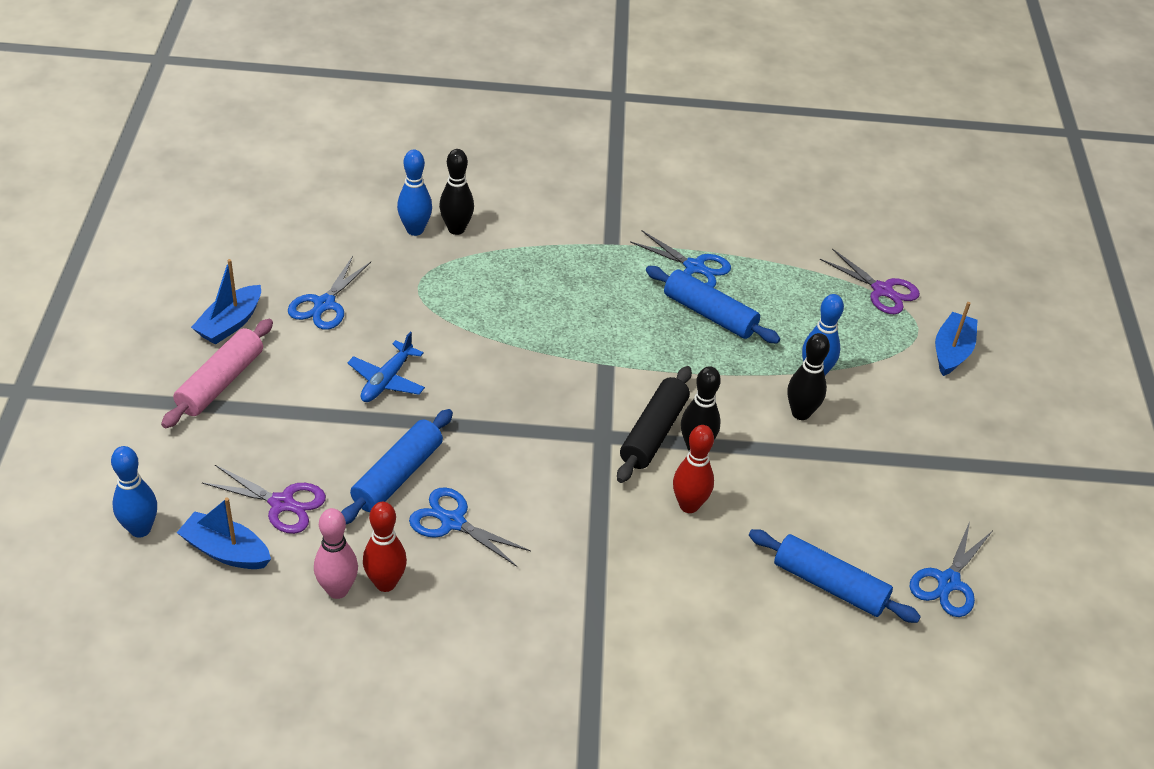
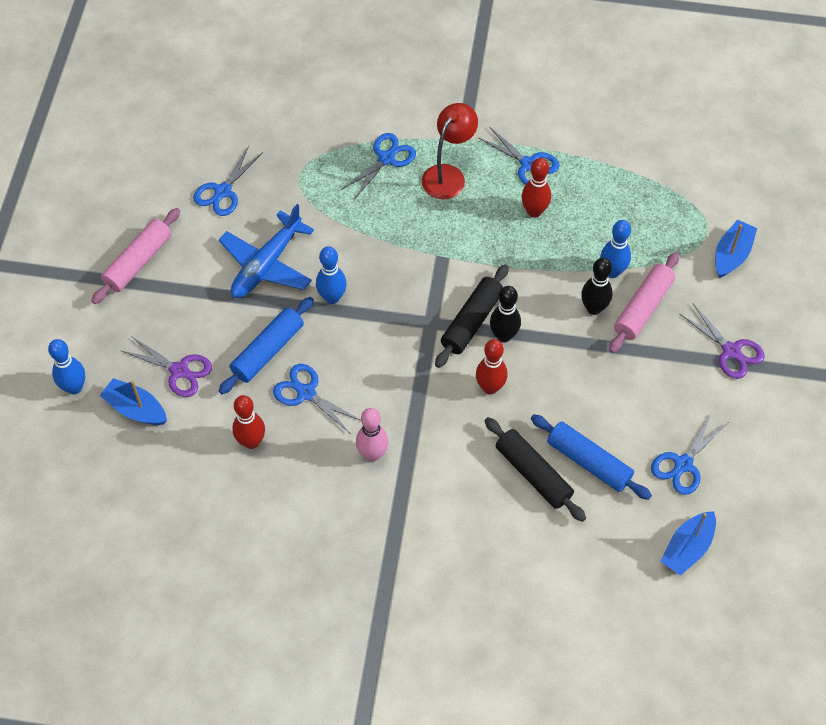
camera: 10 degrees right, 15 degrees up
blue boat [191,259,261,345] -> blue boat moved to [660,511,716,576]
pink bowling pin [314,508,358,599] -> pink bowling pin moved to [356,408,389,461]
blue plane [347,332,425,402] -> blue plane [219,204,314,298], size x1.58
blue bowling pin [397,150,432,236] -> blue bowling pin moved to [316,246,347,304]
black bowling pin [439,149,474,235] -> none
blue rolling pin [646,266,780,343] -> red bowling pin [521,158,551,218]
purple scissors [820,249,920,314] -> purple scissors moved to [680,304,765,379]
none -> blue scissors [341,133,416,200]
none -> red lamp [422,103,478,199]
none -> black rolling pin [485,417,586,522]
none -> pink rolling pin [609,252,679,353]

